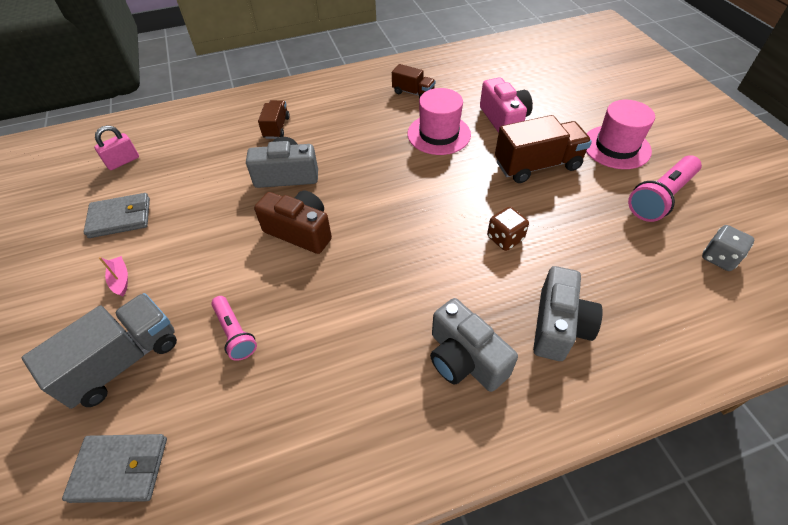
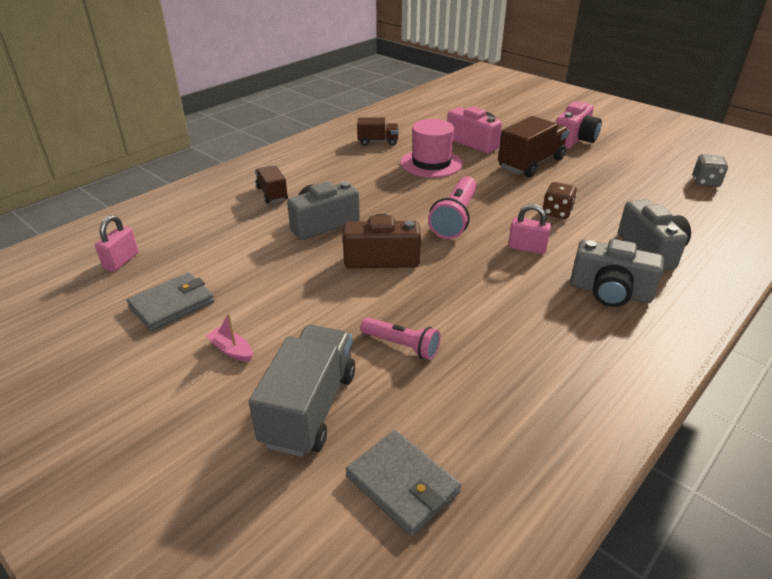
camera: 30 degrees left, 15 degrees down
grey wallet [62,434,167,503] -> grey wallet turned 75 degrees clockwise [346,430,461,536]
pink hat [586,100,655,169] -> pink camera [556,101,602,149]
pink flashlight [628,155,702,222] -> pink flashlight moved to [428,176,477,239]
none -> pink padlock [508,204,551,254]

